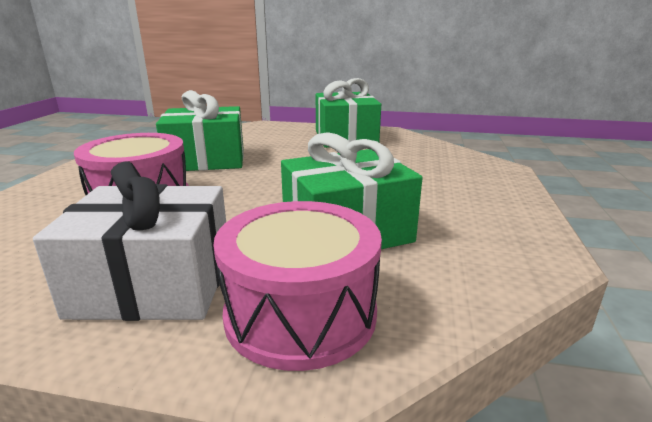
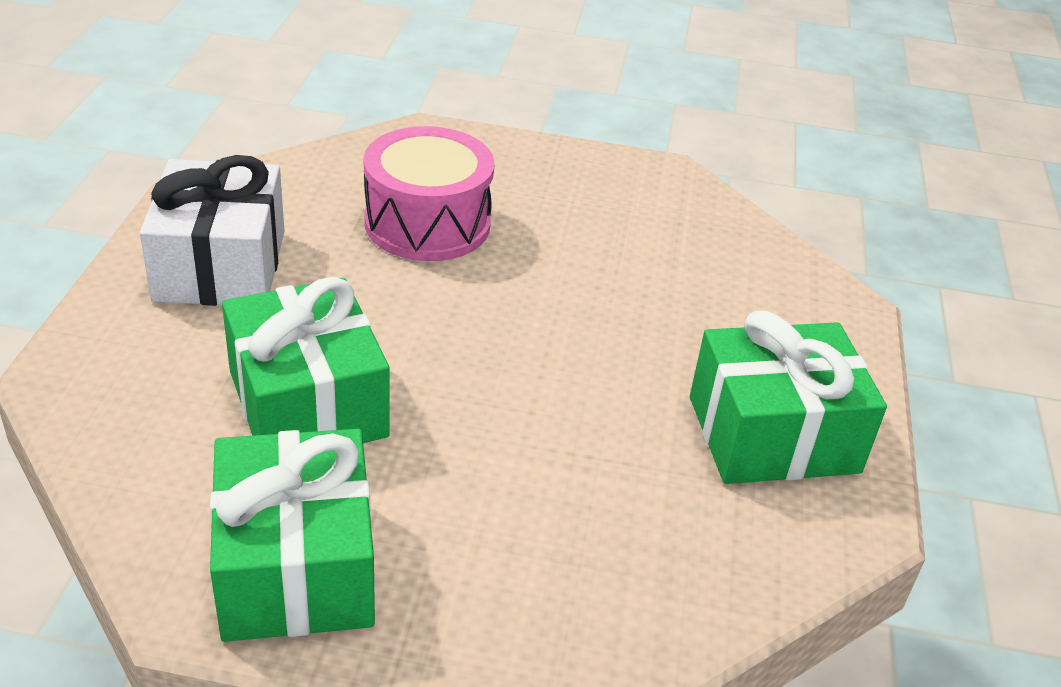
camera: 85 degrees right, 15 degrees up
green gift [156,90,244,171] -> green gift moved to [210,429,375,642]
pink drum [213,201,382,371] -> none

